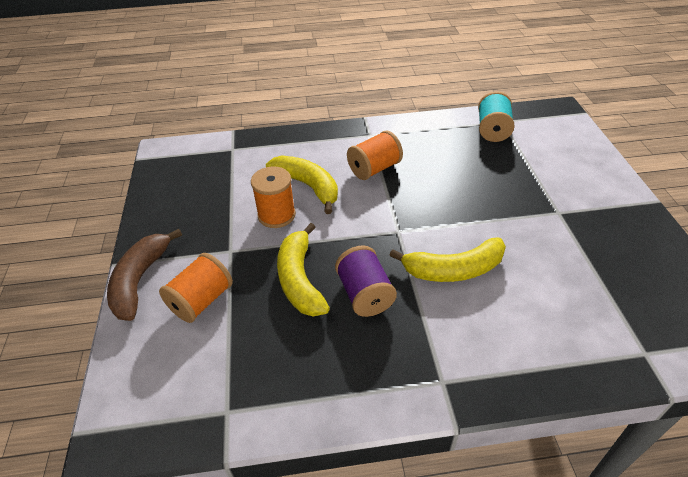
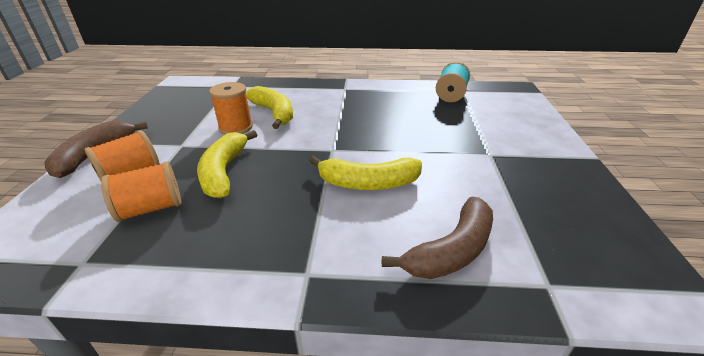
camera: 10 degrees right, 10 degrees down
purple spool [335,245,397,317] -> none
orange spool [347,131,403,180] -> orange spool moved to [101,161,182,222]
none -> brown banana [382,197,493,279]

